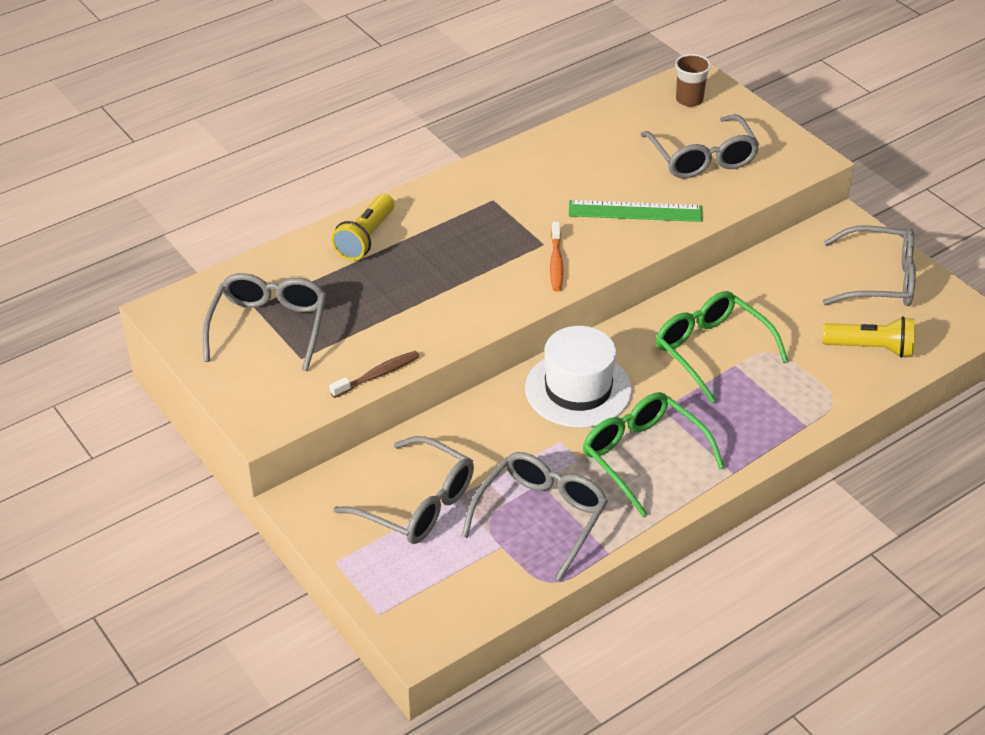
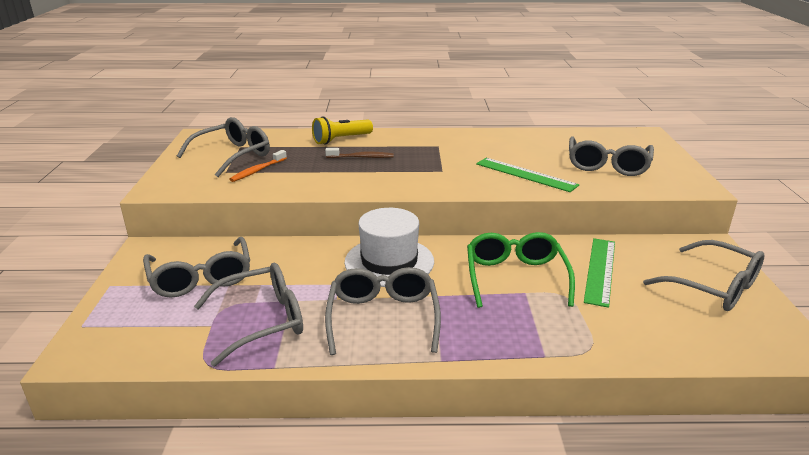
camera: 35 degrees right, 15 degrees down
brown toothbrush [329,351,420,398] -> brown toothbrush moved to [325,148,394,158]
orange toothbrush [550,222,564,291] -> orange toothbrush moved to [229,150,287,182]
green glasses [583,392,725,517] -> grey glasses [325,267,441,355]
brown cup [675,54,711,107] -> none
yellow flashlight [823,316,914,357] -> none
none -> green ruler [584,238,615,308]

